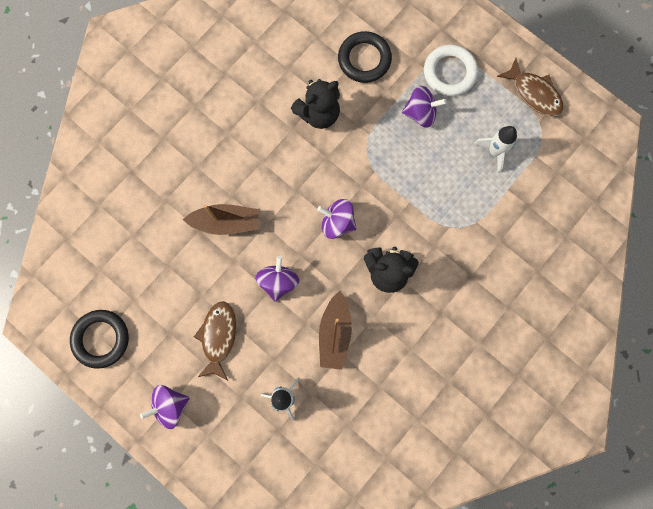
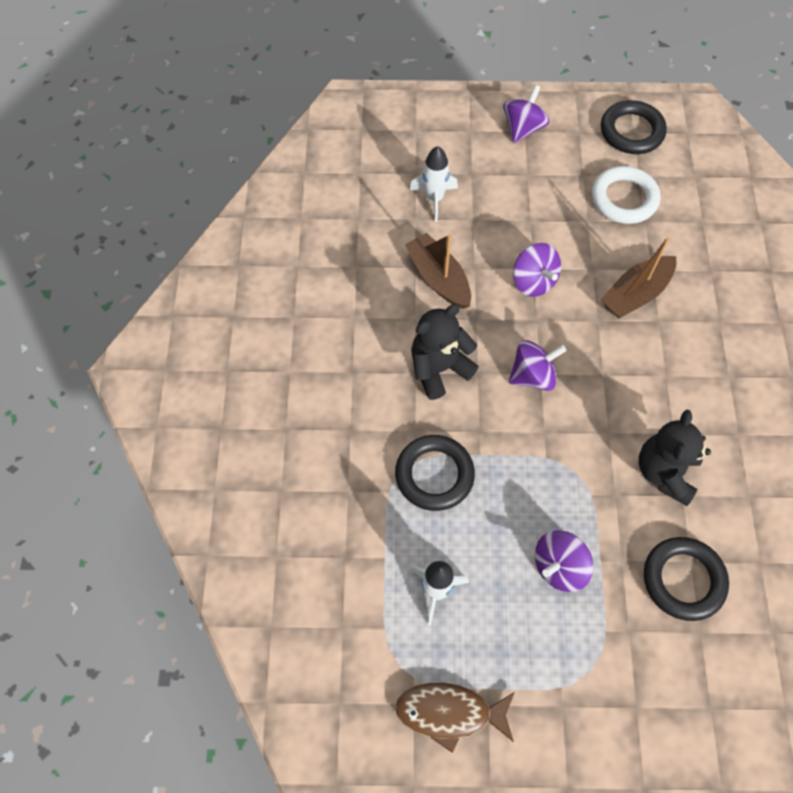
camera: 140 degrees right, 15 degrees down
brown fish [194,301,237,381] -> none
white ring [424,45,478,96] -> white ring moved to [592,166,660,224]
none -> black ring [395,435,475,511]

